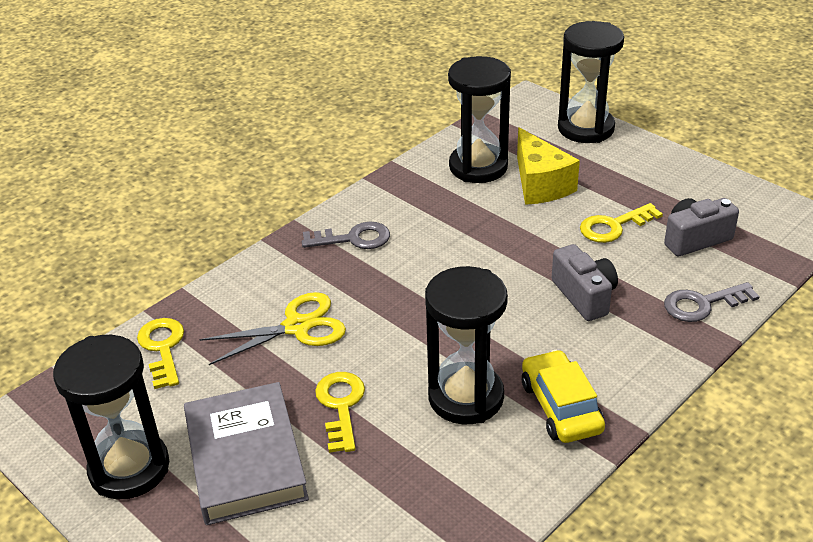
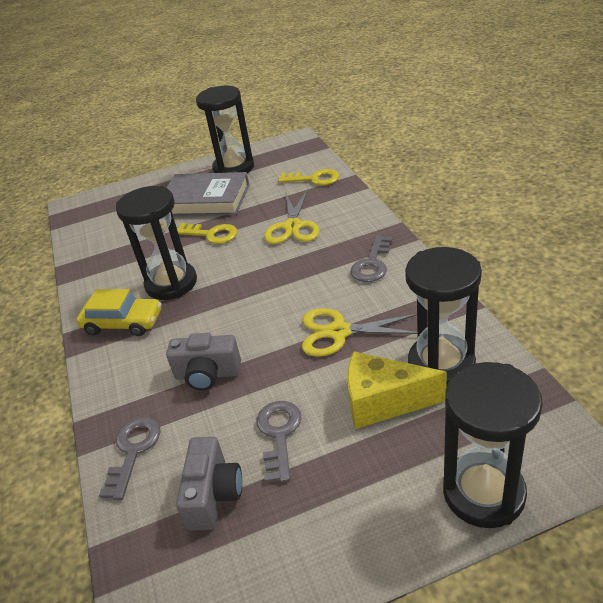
camera: 120 degrees right, 0 degrees up
yellow key [580,203,663,243] -> grey key [256,401,302,483]
none -> yellow scissors [302,308,417,357]

